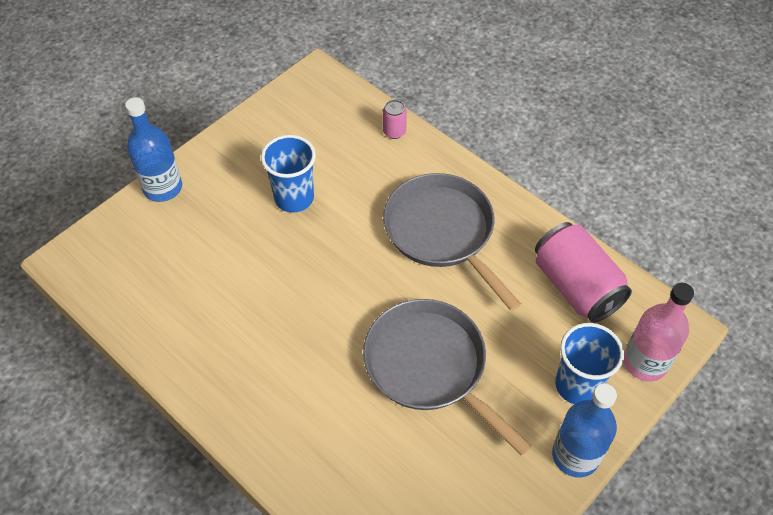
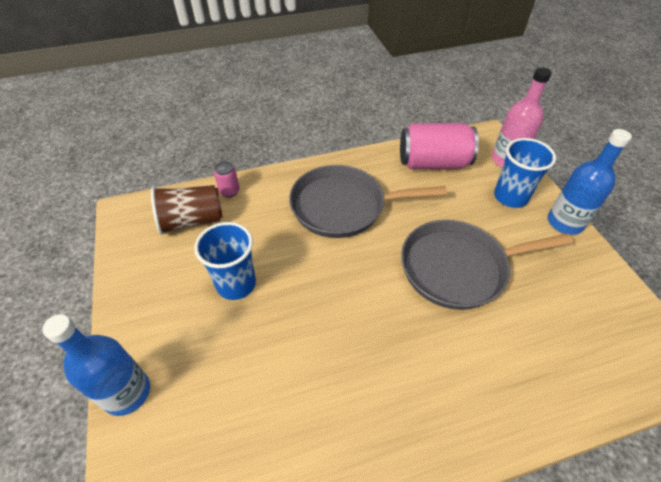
camera: 60 degrees left, 5 degrees down
none -> brown cup [151,185,223,235]

